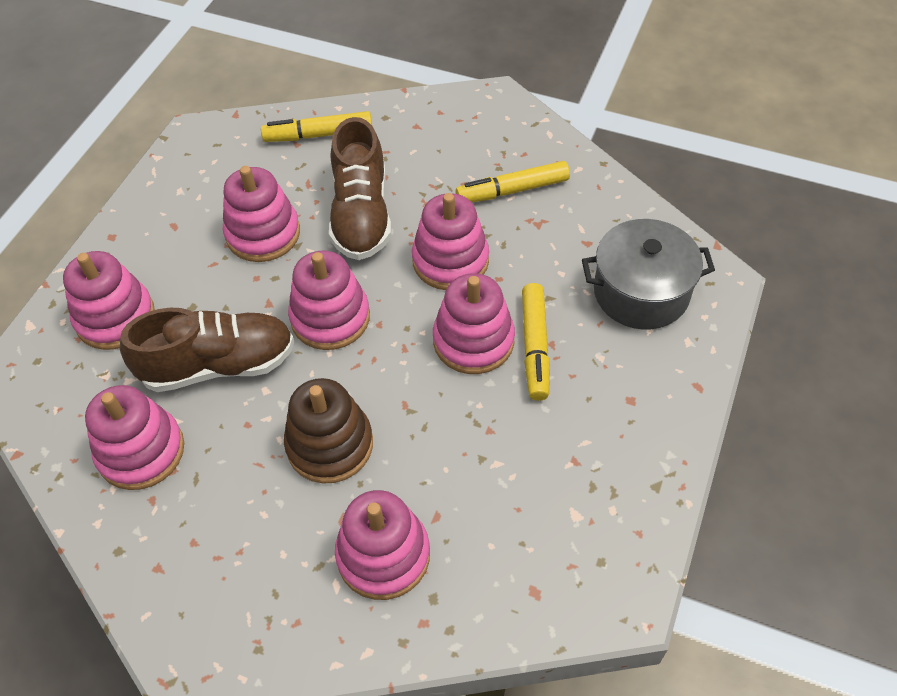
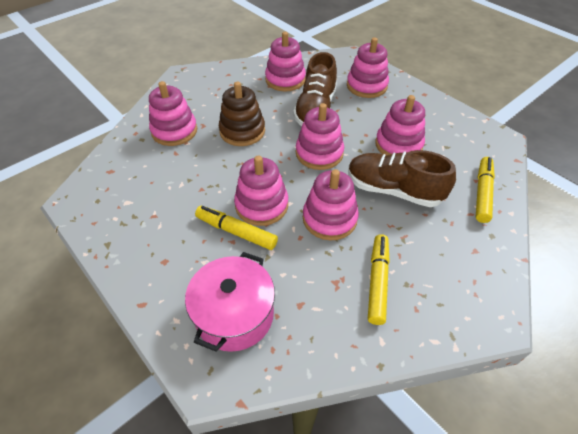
camera: 115 degrees right, 5 degrees down
grey pot [582,219,715,330] -> pink pot [185,252,275,352]

